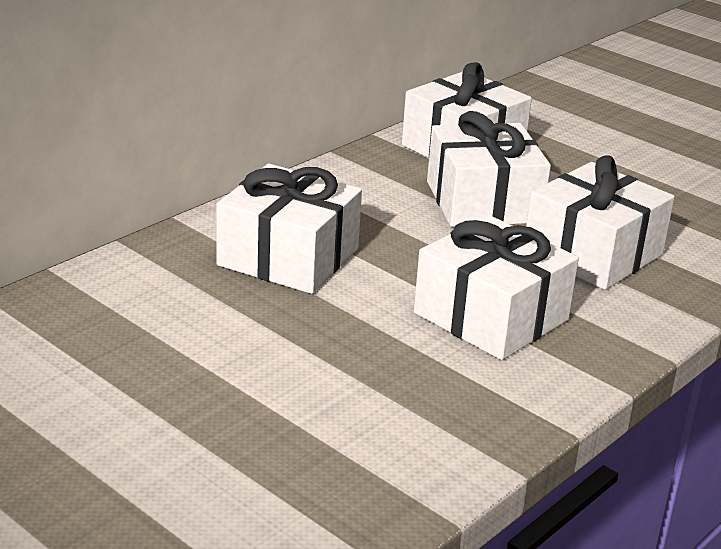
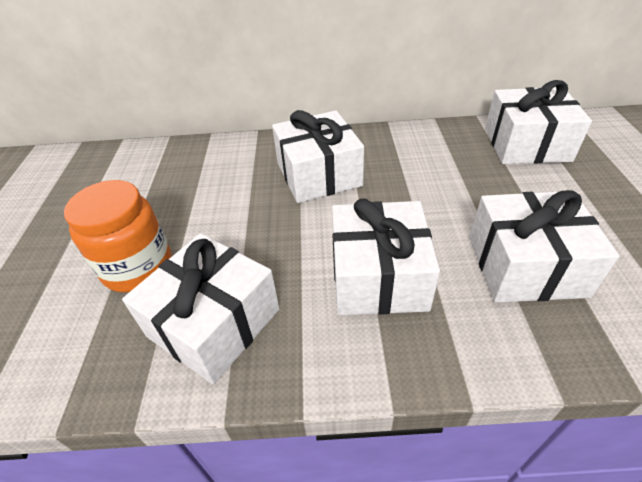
camera: 50 degrees right, 15 degrees up
white gift [427,111,551,227] -> white gift moved to [122,233,280,384]
none -> orange jar [64,180,172,292]

